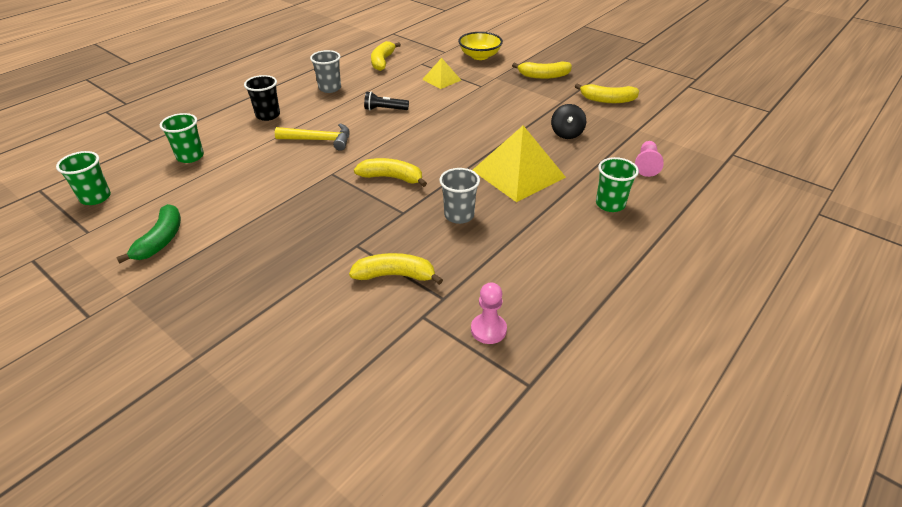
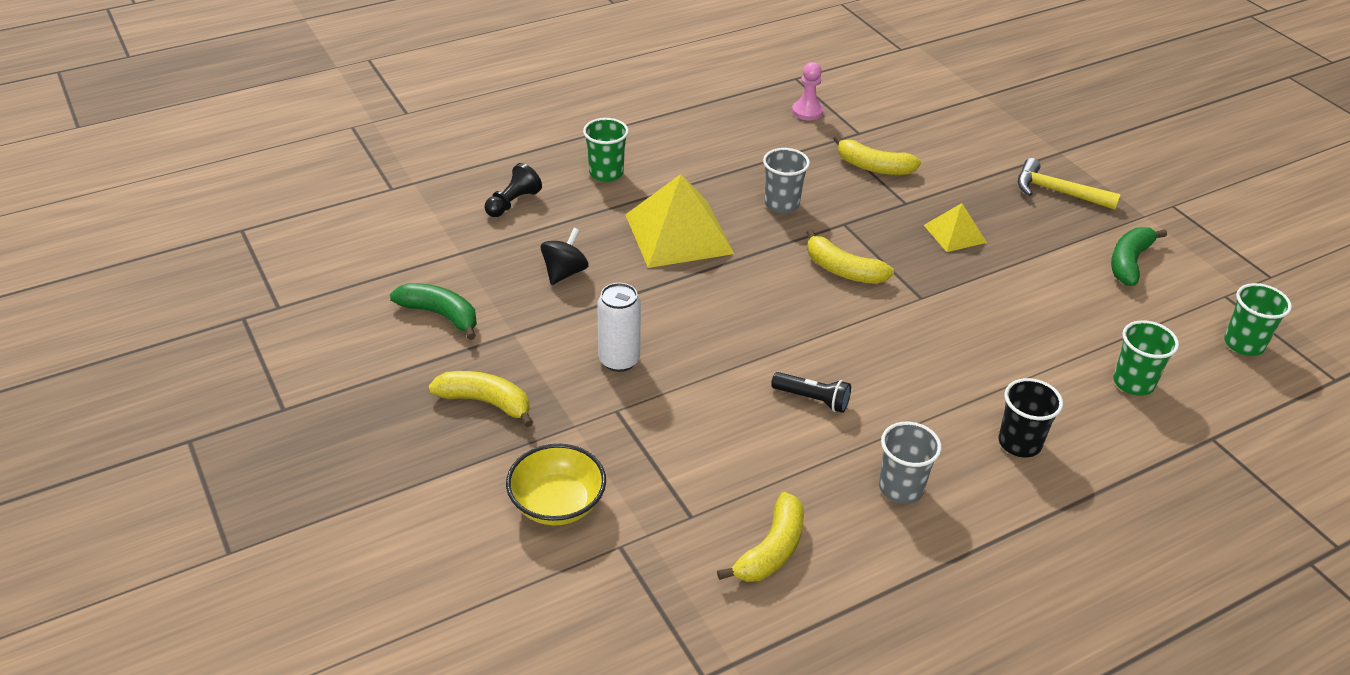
camera: 160 degrees left, 0 degrees up
yellow hammer [275,123,350,151] -> yellow hammer moved to [1018,158,1121,210]
yellow pyramid [422,58,461,89] -> yellow pyramid moved to [924,203,987,252]
yellow banana [575,83,639,103] -> green banana [390,283,477,340]
pink pawn [635,141,664,177] -> black pawn [485,163,542,217]
none -> white can [597,283,641,372]

